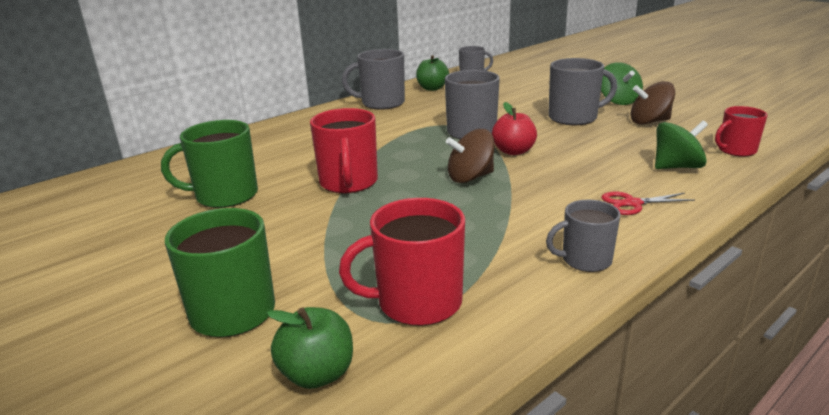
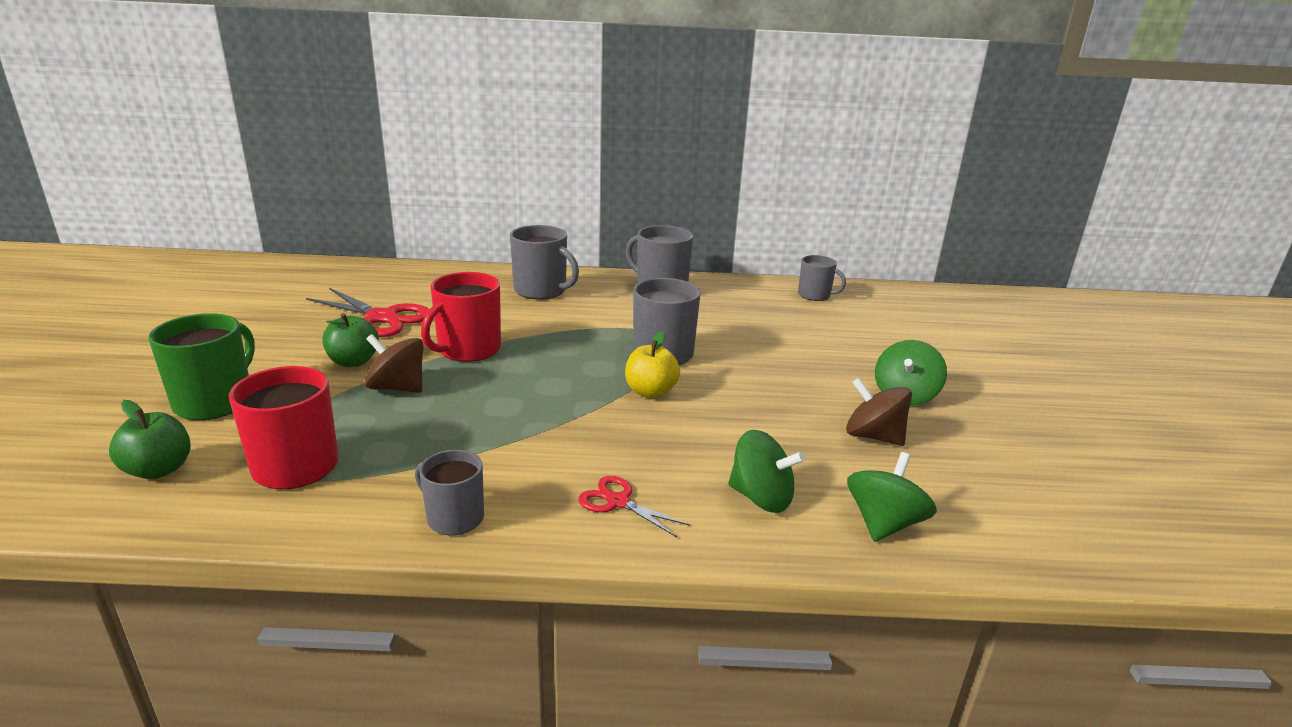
camera: 40 degrees right, 0 degrees up
green mug [161,120,258,208] -> red scissors [306,288,430,337]
green apple [416,55,449,91] -> green apple moved to [322,313,379,367]
brown spinning top [446,129,495,183] -> brown spinning top moved to [365,334,424,393]
red apple [492,102,537,155] -> yellow apple [625,331,680,398]
grey mug [548,58,617,125] -> grey mug moved to [510,225,579,300]
red mug [715,106,768,157] -> green spinning top [847,452,937,542]

